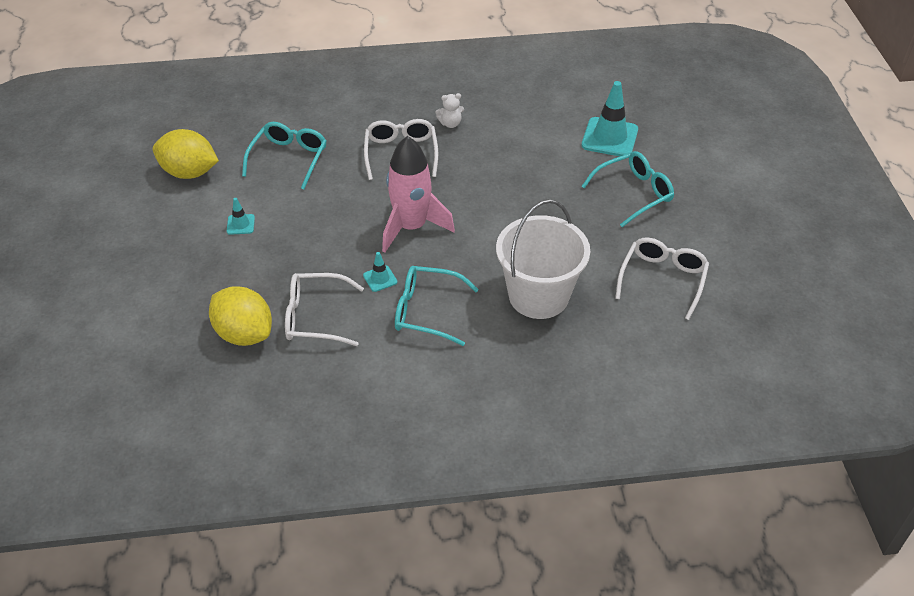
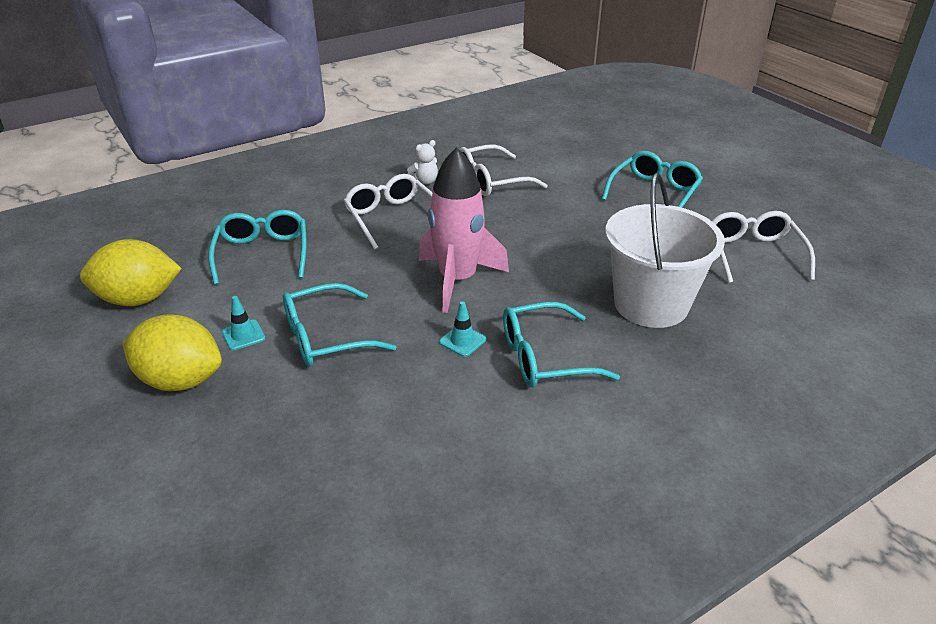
camera: 25 degrees left, 10 degrees down
yellow lemon [209,286,272,346] -> yellow lemon moved to [122,314,222,391]
white glasses [285,273,364,346] -> white glasses moved to [459,144,548,196]
turquoise traffic cone [582,81,638,156] -> none
none -> turquoise glasses [283,283,396,366]

